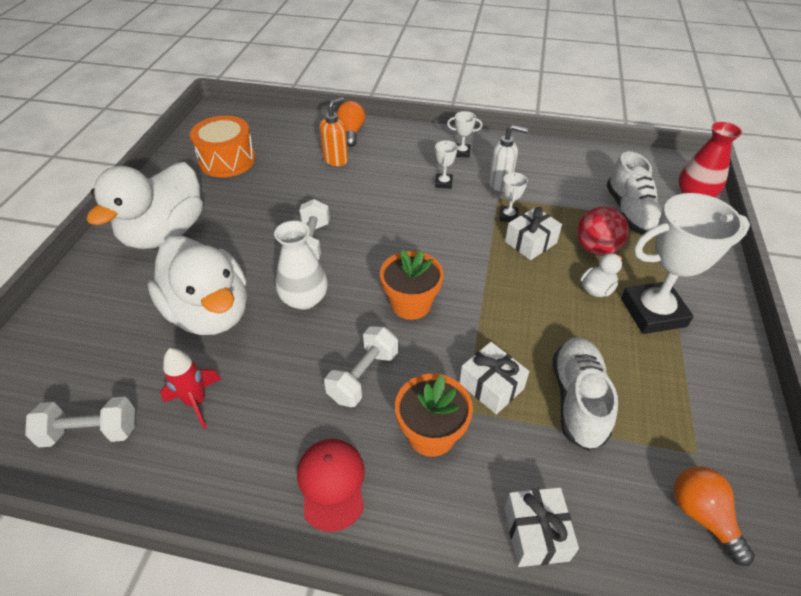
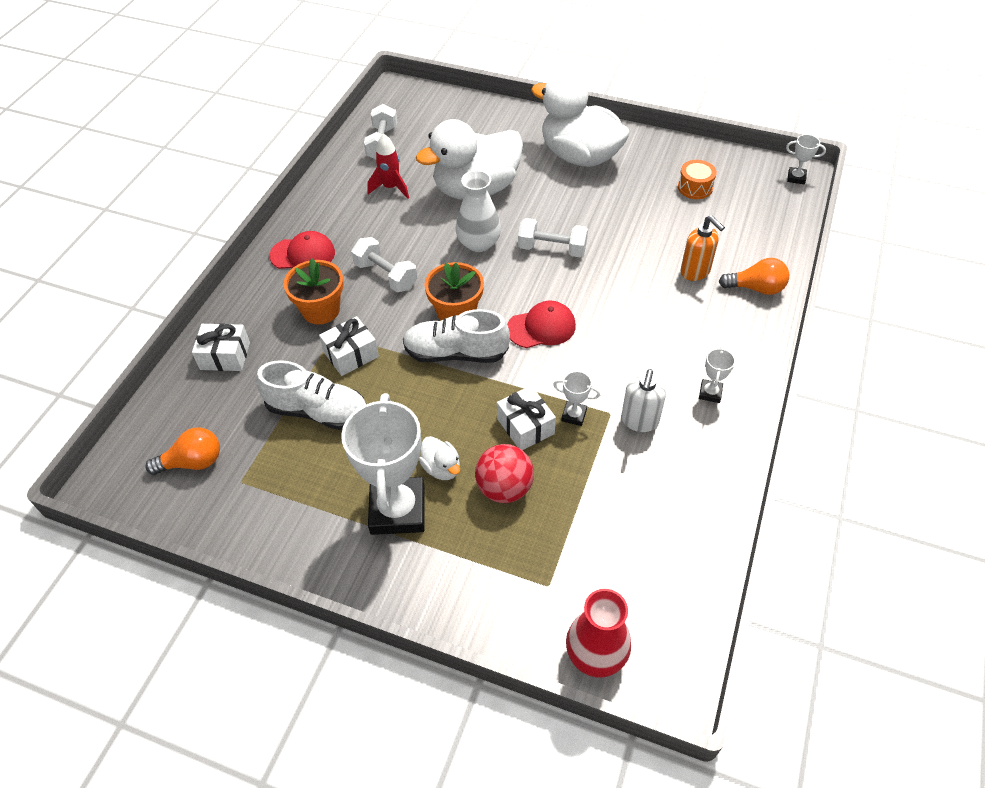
camera: 100 degrees right, 5 degrees up
orange drum [190,116,256,177] -> orange drum [678,160,717,199], size x0.57
white trophy [435,140,458,189] -> white trophy moved to [786,134,826,184]
white shoe [606,151,662,235] -> white shoe moved to [403,309,510,363]
none -> red cap [507,300,576,348]

